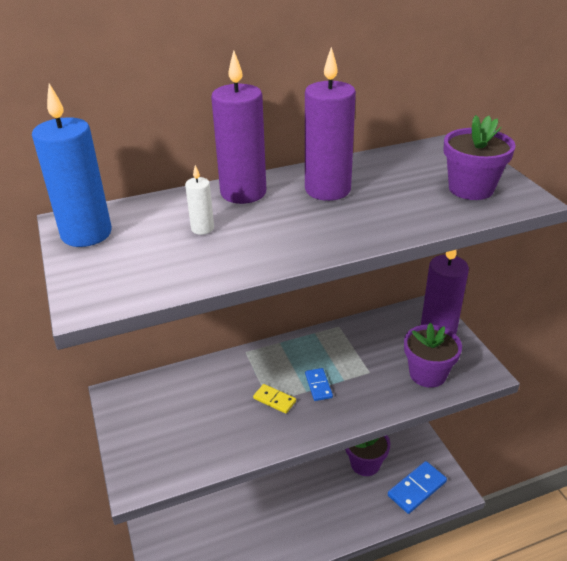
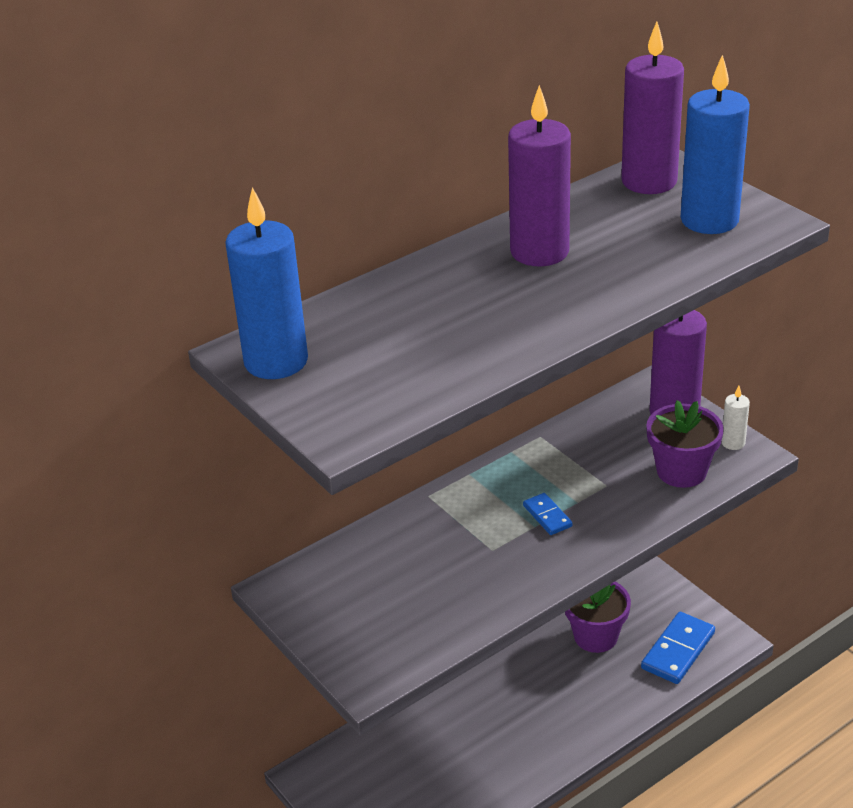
camera: 15 degrees left, 0 degrees up
white candle [185,165,214,235] -> white candle moved to [721,386,750,450]
purple candle [211,51,266,204] -> purple candle moved to [621,21,684,194]
yellow domino [253,384,296,414] -> none
purple flower pot [444,115,516,200] -> blue candle [681,55,750,234]

